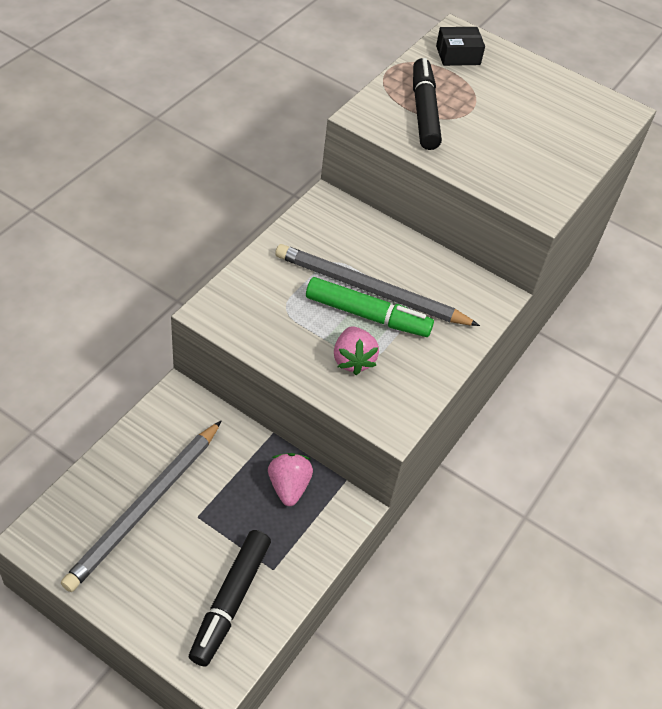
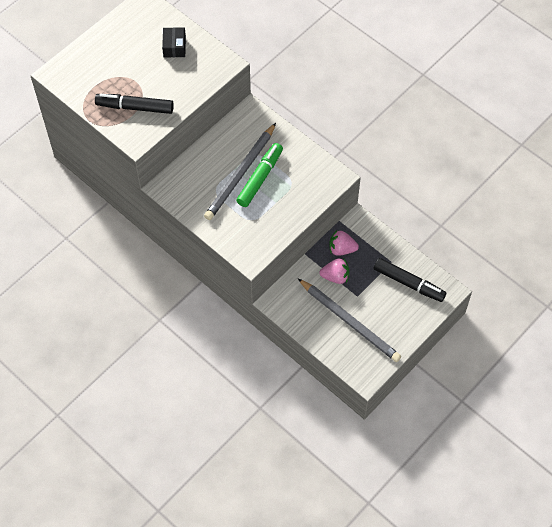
camera: 75 degrees left, 10 degrees up
pink strawberry [334,326,379,375] -> pink strawberry moved to [319,259,350,284]
black box [436,27,485,66] -> black box moved to [162,27,186,57]

